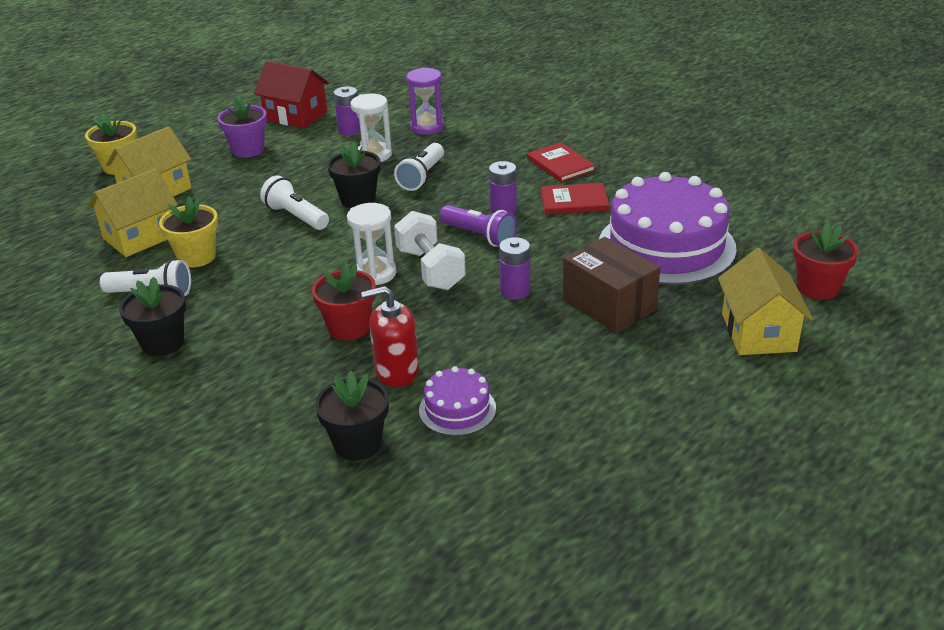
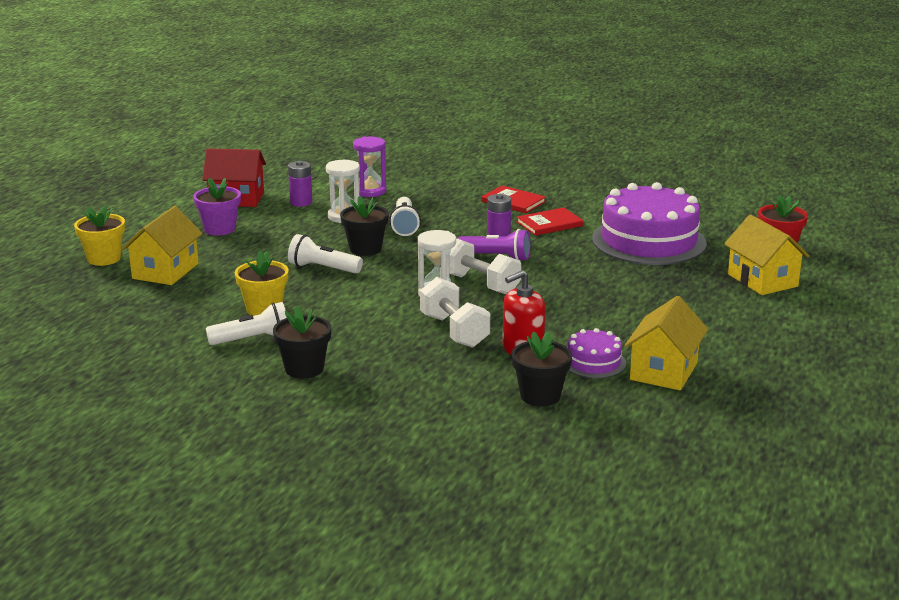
camera: 25 degrees left, 10 degrees down
yellow house [88,168,178,257] -> yellow house moved to [624,296,708,391]
red flower pot [312,262,376,341] -> white dumbbell [420,277,490,348]
purple battery [499,237,530,300] -> none
brown box [563,237,660,333] -> none

